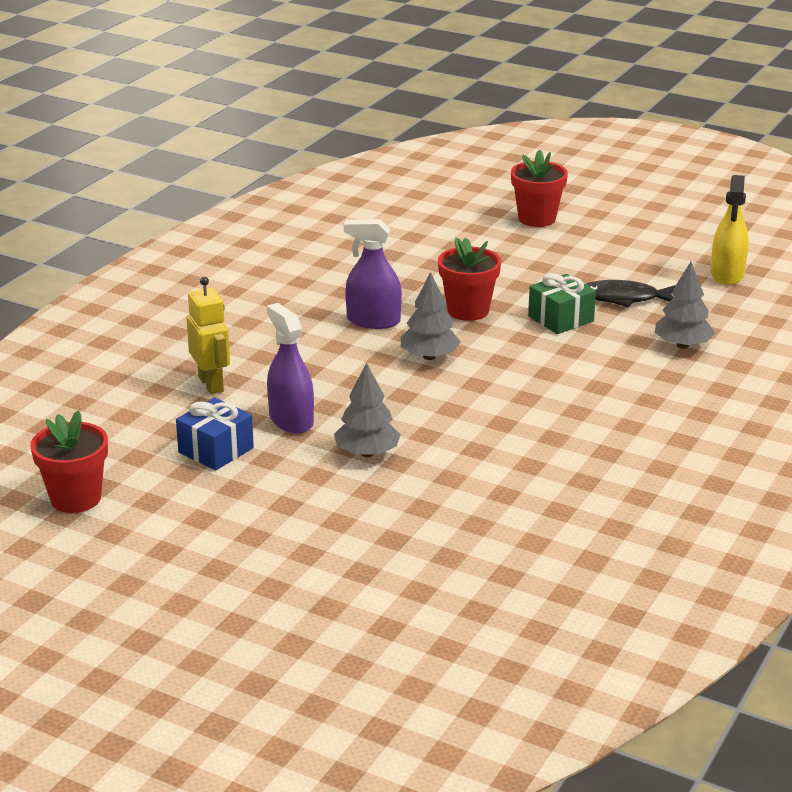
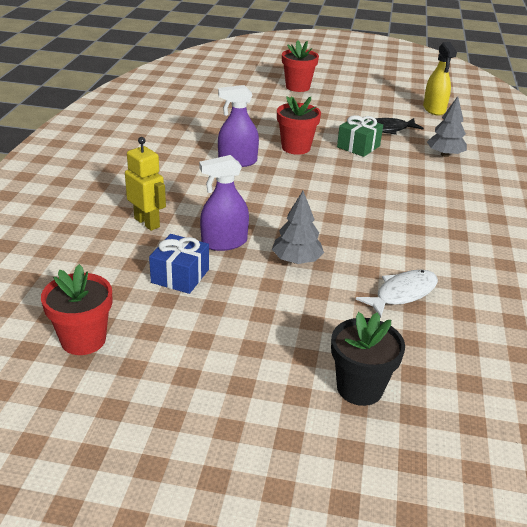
camera: 20 degrees left, 5 degrees up
purple spray bottle [267,303,314,433] -> purple spray bottle turned 60 degrees counterclockwise [199,155,249,251]
grey tree [401,272,460,360] -> none
none -> black flower pot [331,312,405,406]
none -> white fish [356,270,438,318]

